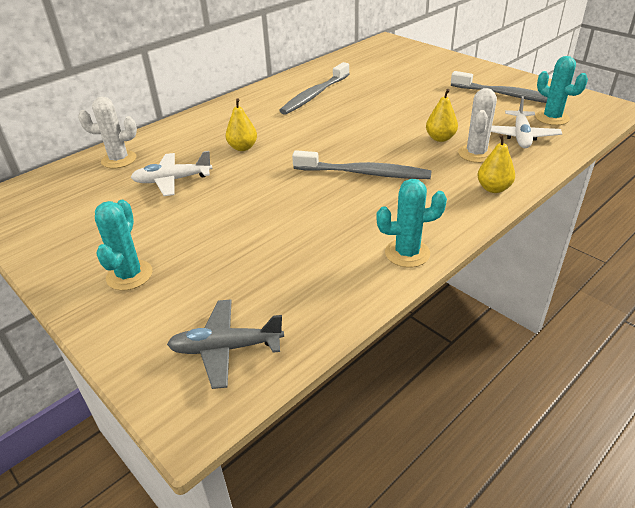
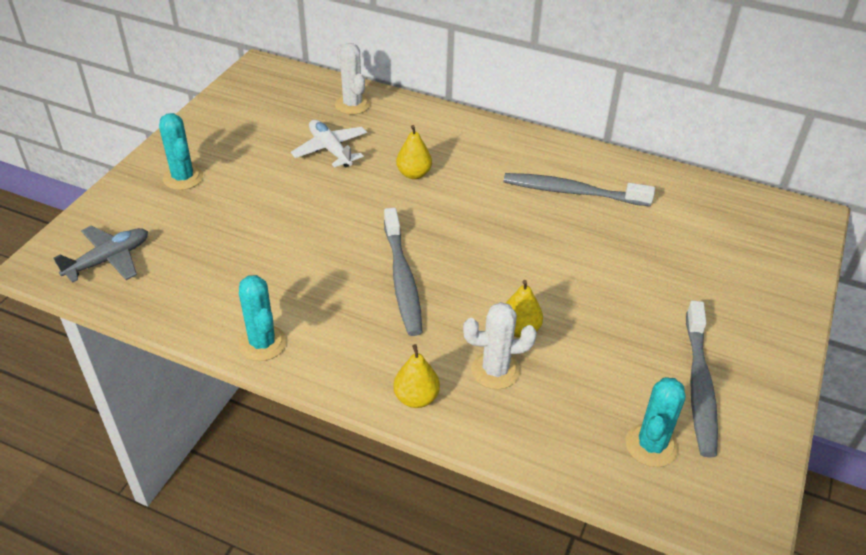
camera: 65 degrees right, 5 degrees up
turquoise cactus [95,200,152,291] -> turquoise cactus turned 75 degrees clockwise [159,113,203,190]
grey plane [167,300,284,389] -> grey plane turned 75 degrees clockwise [54,226,148,283]
white plane [491,96,562,148] -> none

